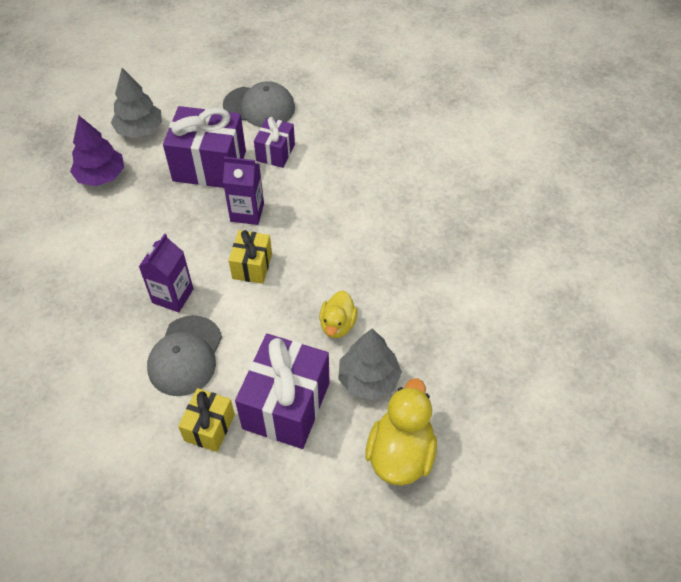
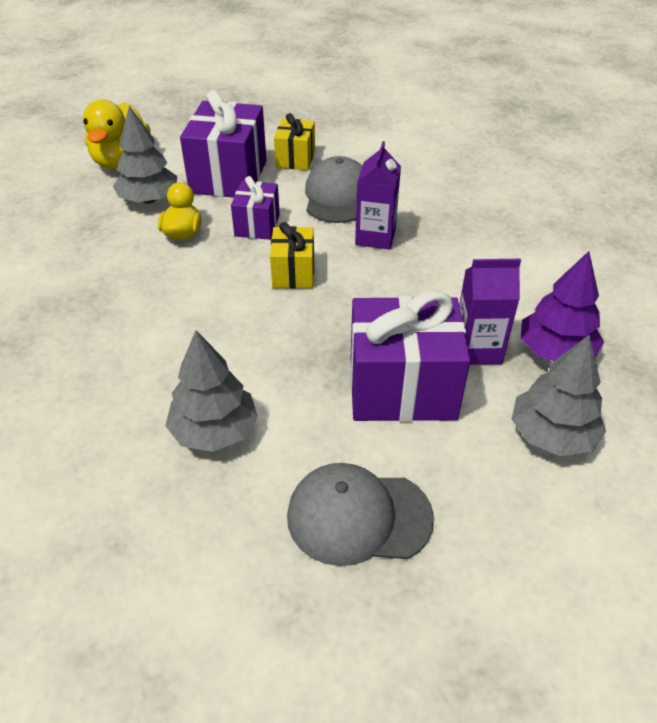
camera: 170 degrees right, 10 degrees down
purple carton [223,157,264,225] -> purple carton moved to [459,259,521,365]
purple gift [254,117,295,168] -> purple gift moved to [231,176,280,240]
none -> grey tree [165,331,258,452]

